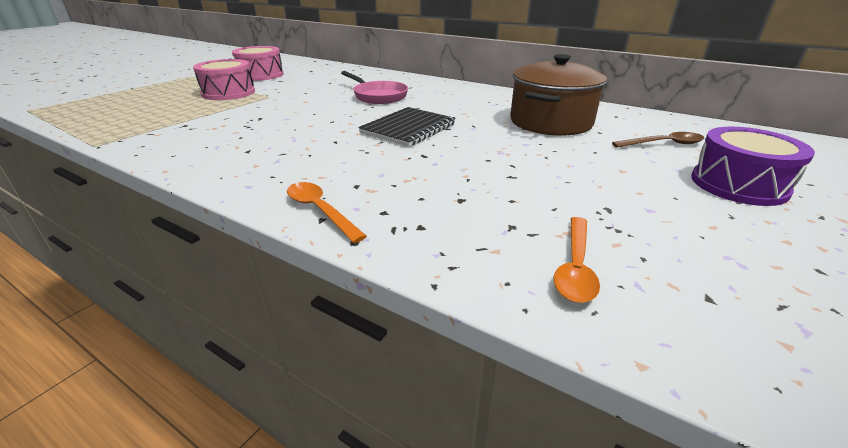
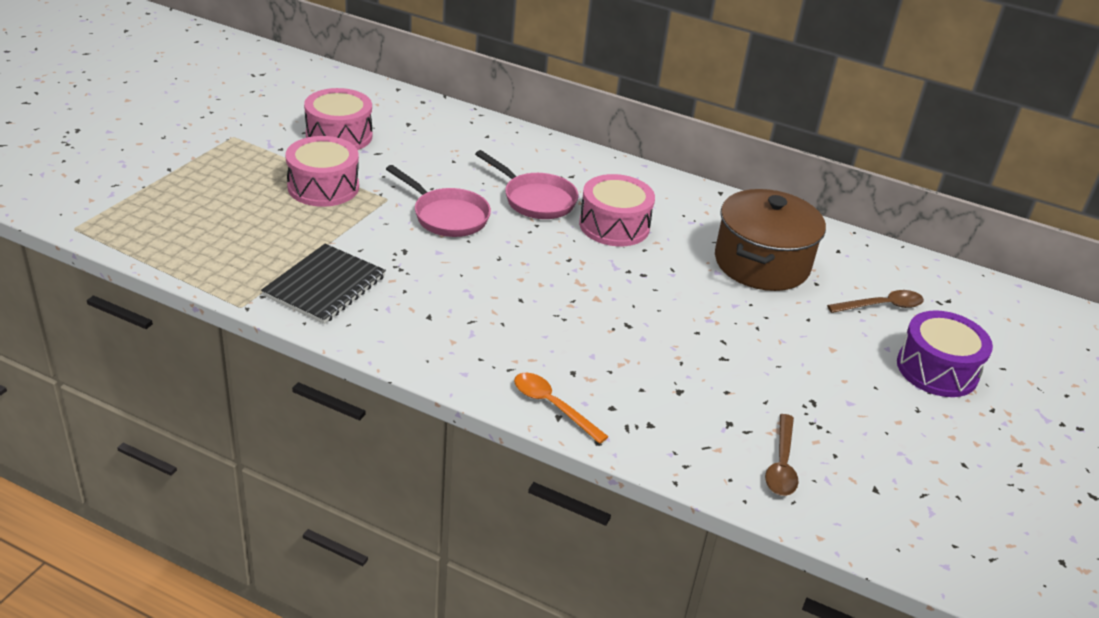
camera: 10 degrees left, 5 degrees up
black notebook [358,107,456,147] -> black notebook moved to [261,244,386,324]
orange spoon [554,217,600,303] -> brown spoon [765,414,799,496]
none -> pink pan [386,165,491,237]
none -> pink drum [579,174,655,246]

